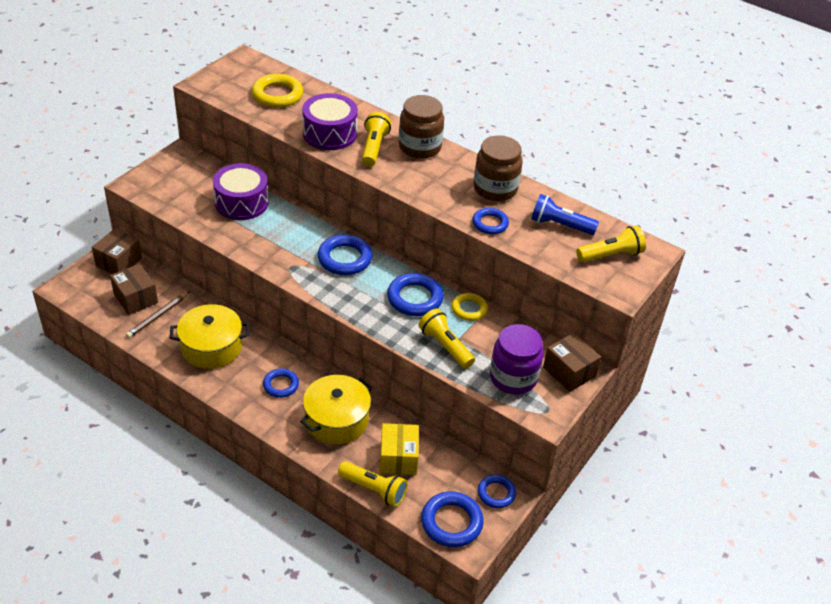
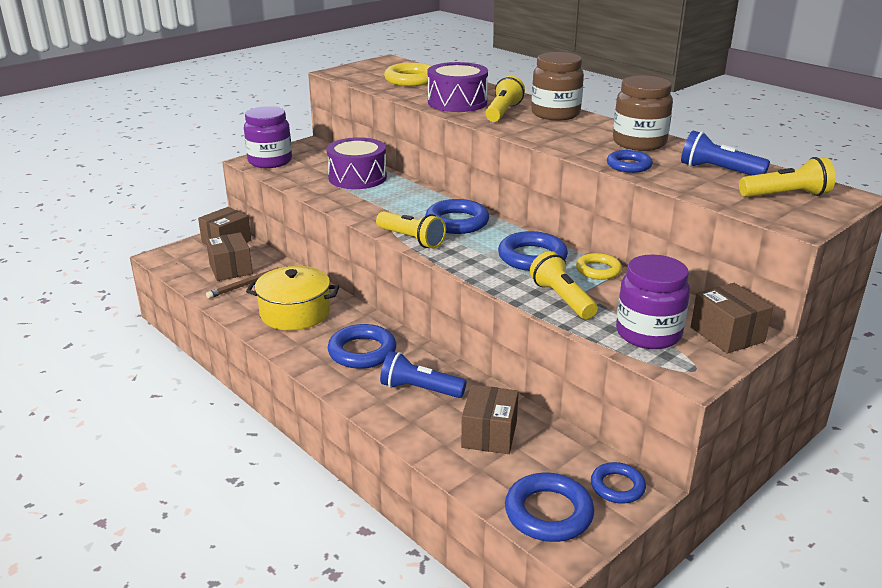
camera: 15 degrees right, 15 degrees down
blue ring [263,368,299,398] -> blue ring [328,324,396,369], size x1.57
yellow pot [300,375,372,444] -> blue flashlight [380,351,466,398]
yellow flashlight [338,461,408,507] -> yellow flashlight moved to [376,211,446,248]
yellow box [380,423,419,475] -> brown box [461,385,518,454]
none -> purple jar [244,106,292,168]

